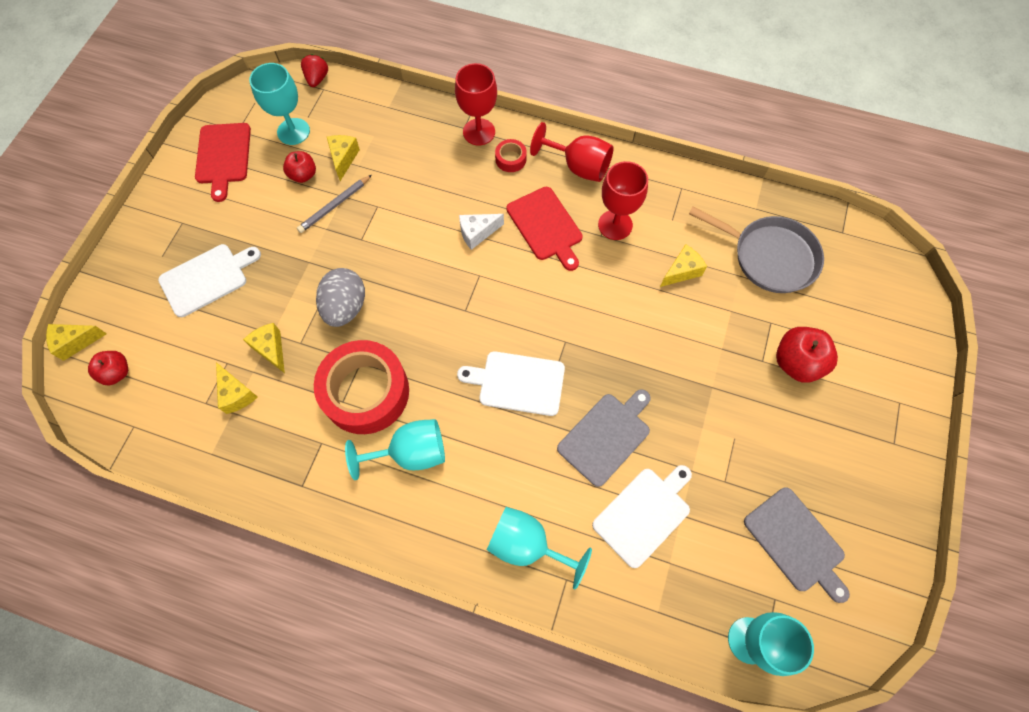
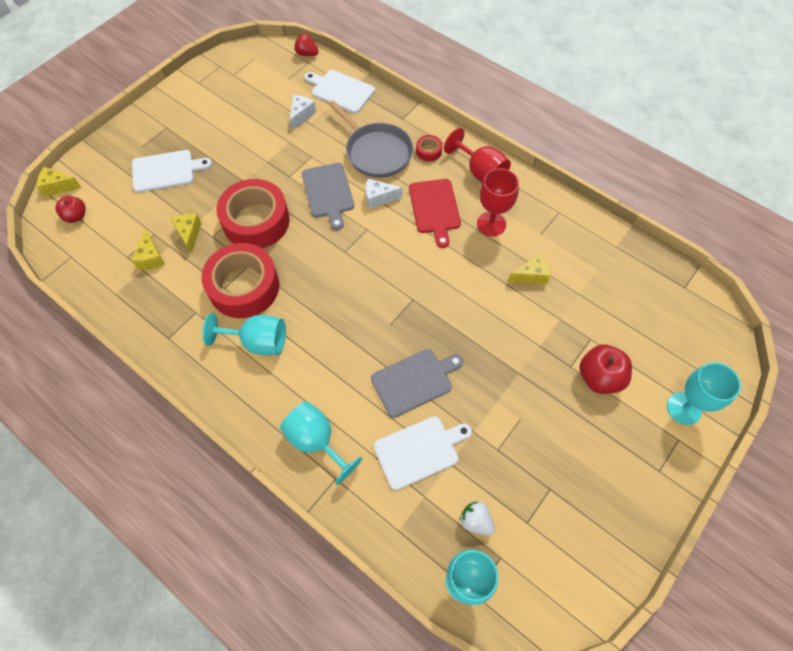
camera: 20 degrees right, 5 degrees down
red cutting board [195,123,251,202] -> none
turquoise goblet [249,63,310,145] -> turquoise goblet moved to [667,362,741,425]
red apple [283,151,316,183] -> none
grey pencil [297,175,372,233] -> none
red strawberry [301,54,328,87] -> red strawberry turned 90 degrees counterclockwise [294,34,319,56]
grey egg [316,268,365,327] -> red tape [216,179,290,248]
yellow cheese [327,135,360,181] -> white cheese [290,95,316,130]
red goblet [455,63,497,145] -> none
white cutting board [457,351,565,416] -> white cutting board moved to [304,70,375,113]
grey pan [689,207,824,293] -> grey pan moved to [328,100,413,178]
grey cutting board [744,488,850,603] -> grey cutting board moved to [302,163,354,230]
none -> white strawberry [460,501,495,535]

